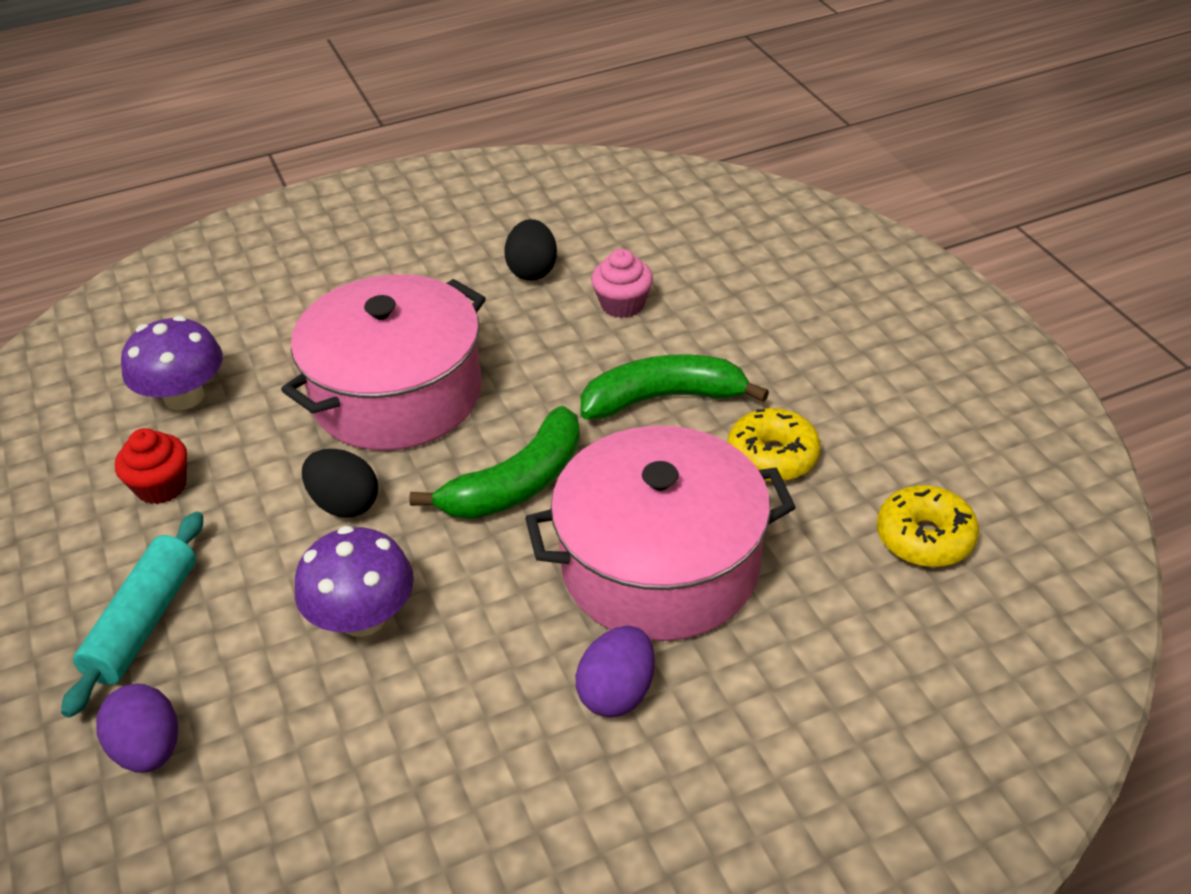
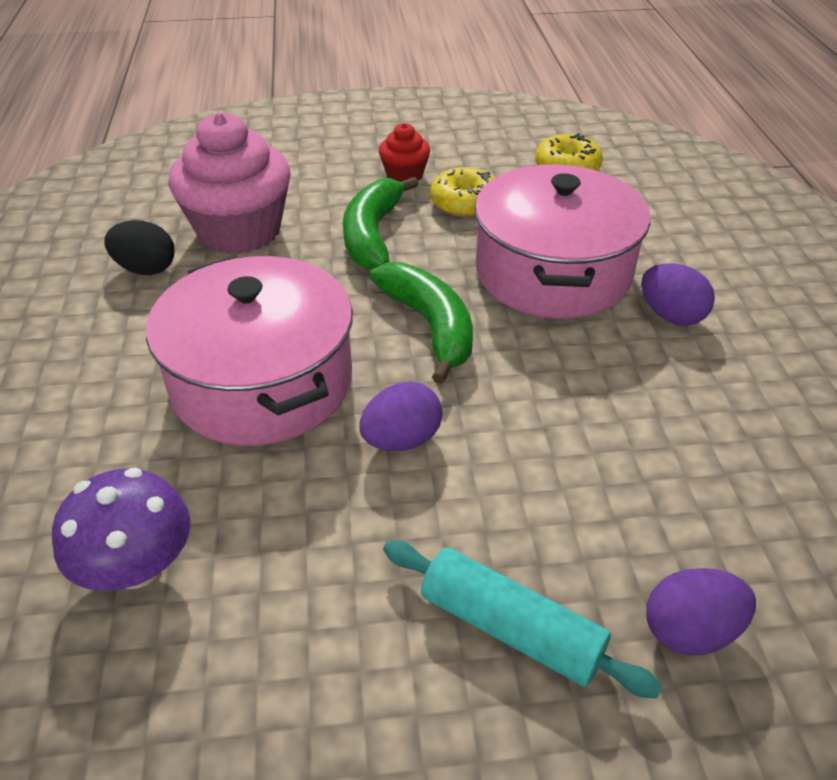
camera: 75 degrees left, 0 degrees up
red cupcake [115,428,187,504] -> red cupcake moved to [379,123,430,182]
purple mushroom [295,526,414,637] -> none
black egg [302,449,378,518] -> purple egg [359,382,442,451]
pink cupcake [591,249,653,318] -> pink cupcake [168,112,291,254], size x2.06

